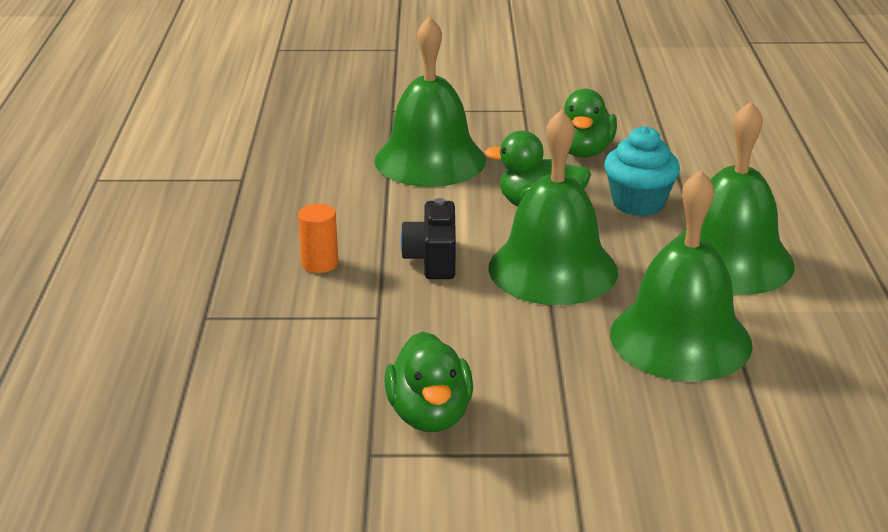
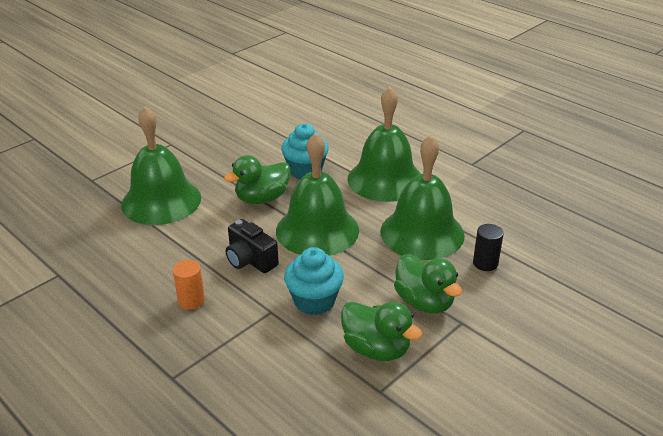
camera: 45 degrees left, 5 degrees up
green duck [556,89,617,158] -> green duck moved to [394,254,462,313]
none -> turquoise cupcake [284,247,344,315]
none -> black cylinder [473,224,504,271]

